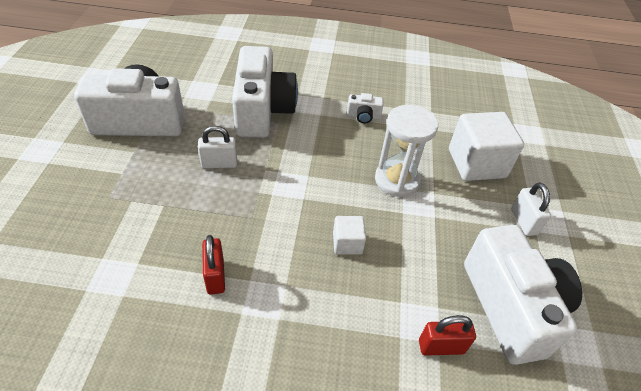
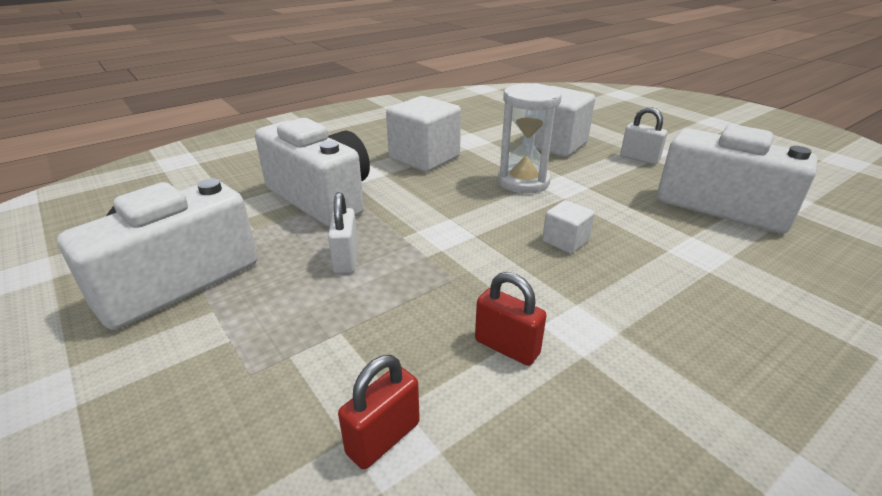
camera: 40 degrees left, 15 degrees down
white padlock [198,126,237,168] -> white padlock turned 45 degrees counterclockwise [328,192,358,273]
white camera [347,93,383,124] -> white cube [386,96,461,172]
red padlock [419,315,476,356] -> red padlock moved to [338,355,420,469]

